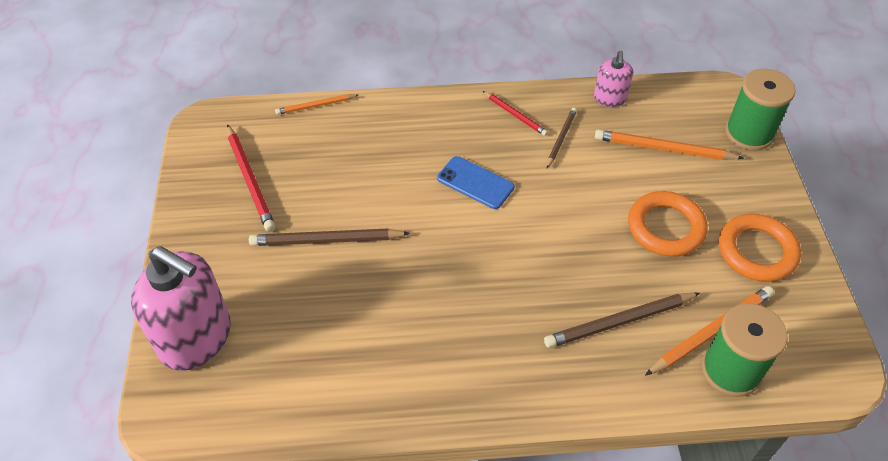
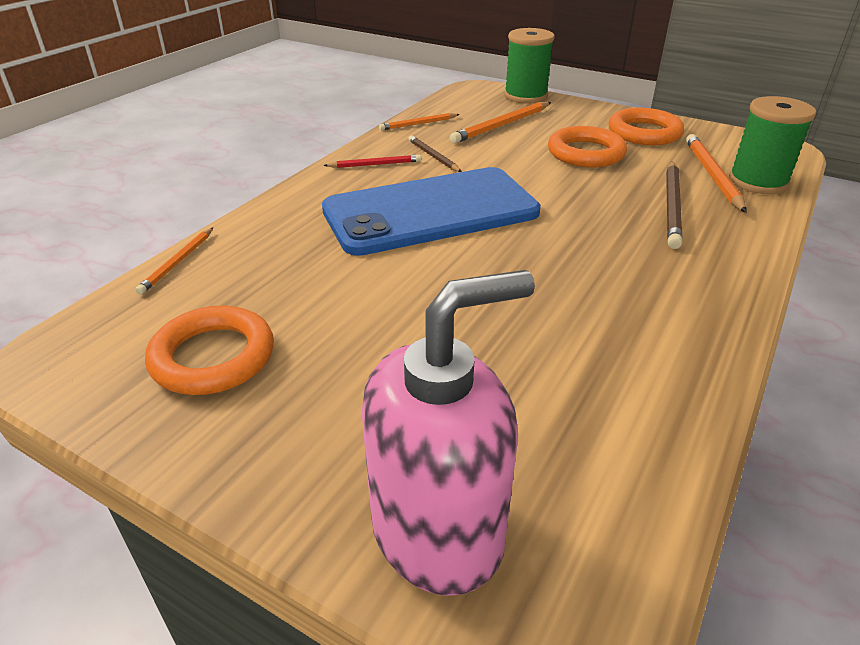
camera: 55 degrees left, 15 degrees down
red pencil [227,124,276,232] -> orange ring [145,306,274,395]
brown pencil [249,228,410,246] -> none
blue phone [437,156,515,209] -> blue phone [322,167,541,256], size x2.30
pink soap dispenser [594,51,633,107] -> orange pencil [379,113,460,130]

